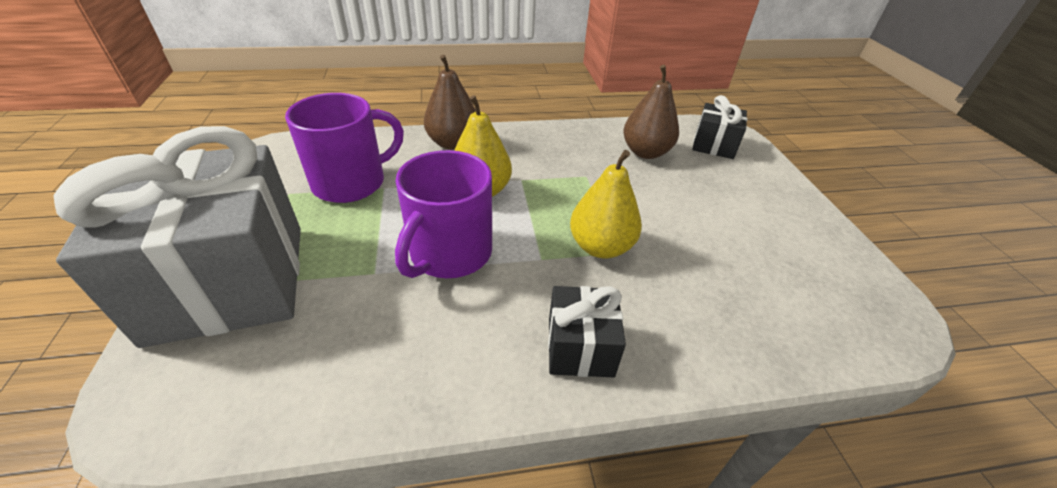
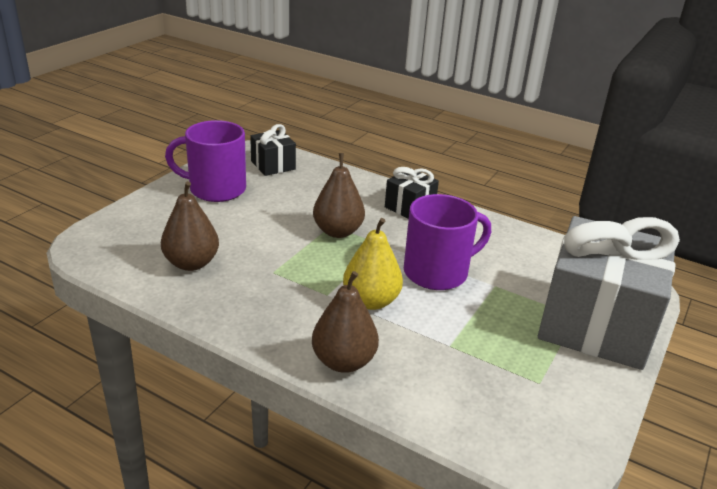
camera: 140 degrees left, 10 degrees down
purple mug [285,93,404,203] -> purple mug moved to [165,120,246,202]
yellow pear [570,150,642,259] -> brown pear [313,153,365,238]
black gift [692,95,747,159] -> black gift moved to [250,124,296,176]

